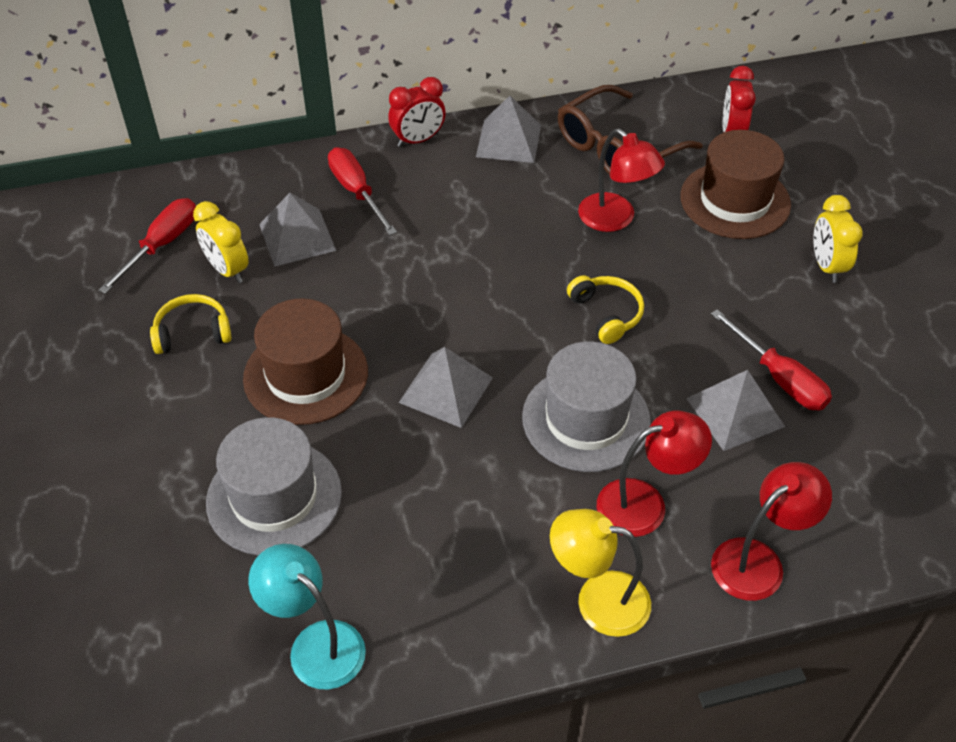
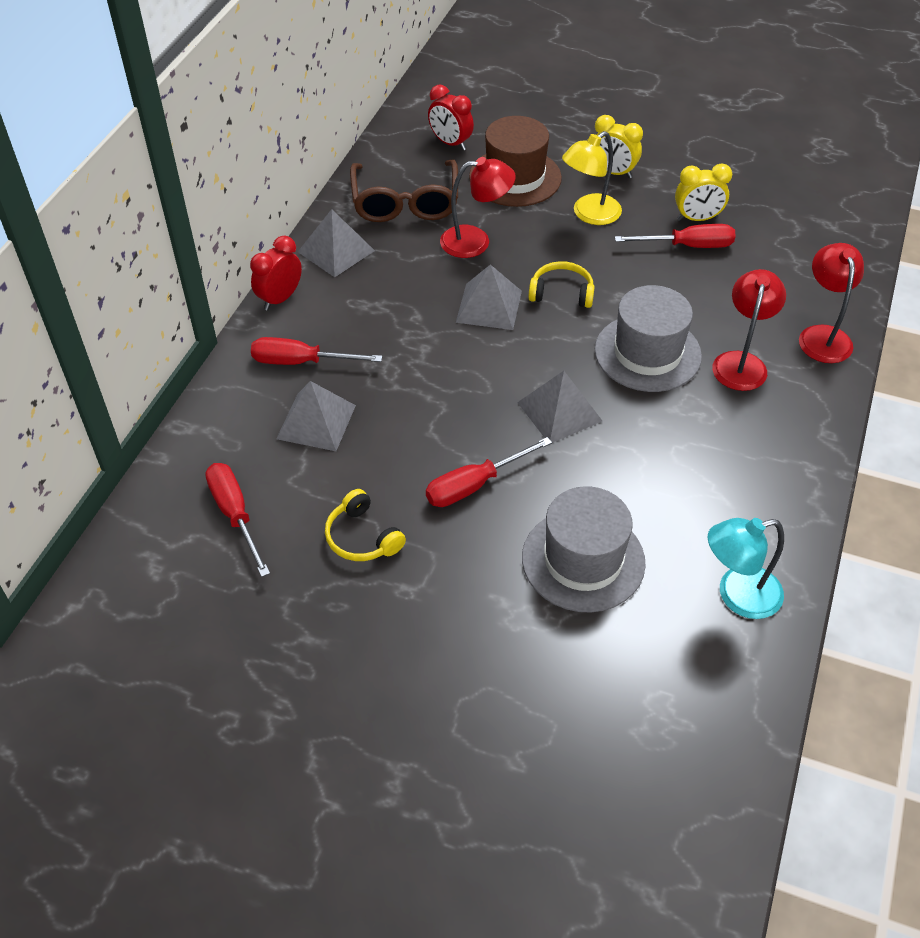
camera: 55 degrees left, 0 degrees up
yellow headphones [150,294,231,354] -> yellow headphones turned 60 degrees counterclockwise [325,489,406,561]
yellow clock [193,201,249,283] -> yellow clock moved to [675,164,732,221]
brown hat [243,298,368,425] -> red screwdriver [426,437,552,507]
red clock [388,77,446,147] -> red clock turned 150 degrees counterclockwise [250,236,302,311]
yellow lamp [550,509,651,637] -> yellow lamp moved to [562,131,622,225]
grey pyramid [686,370,785,451] -> grey pyramid moved to [456,264,522,330]

